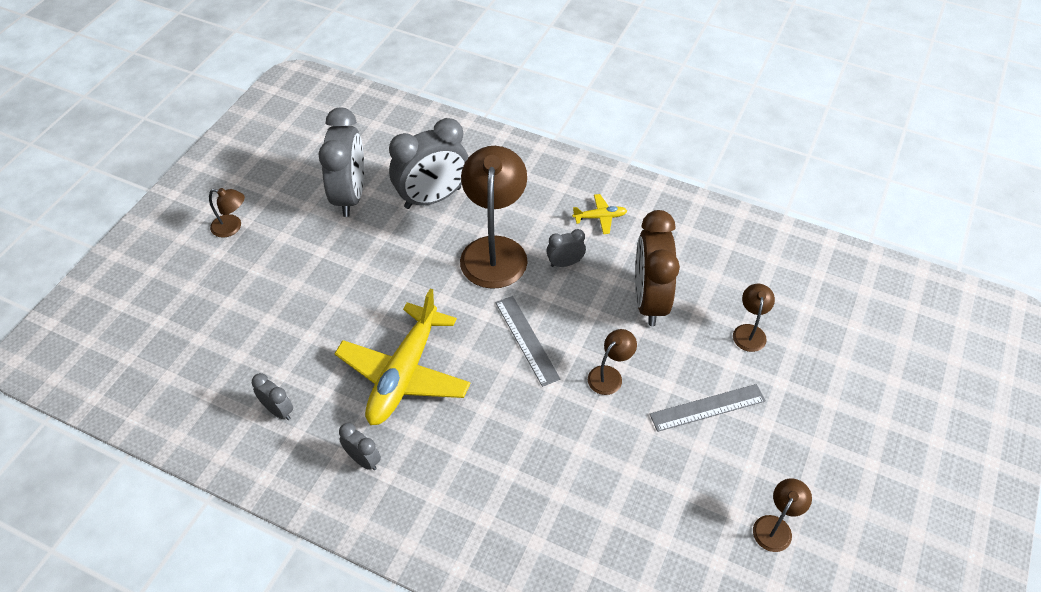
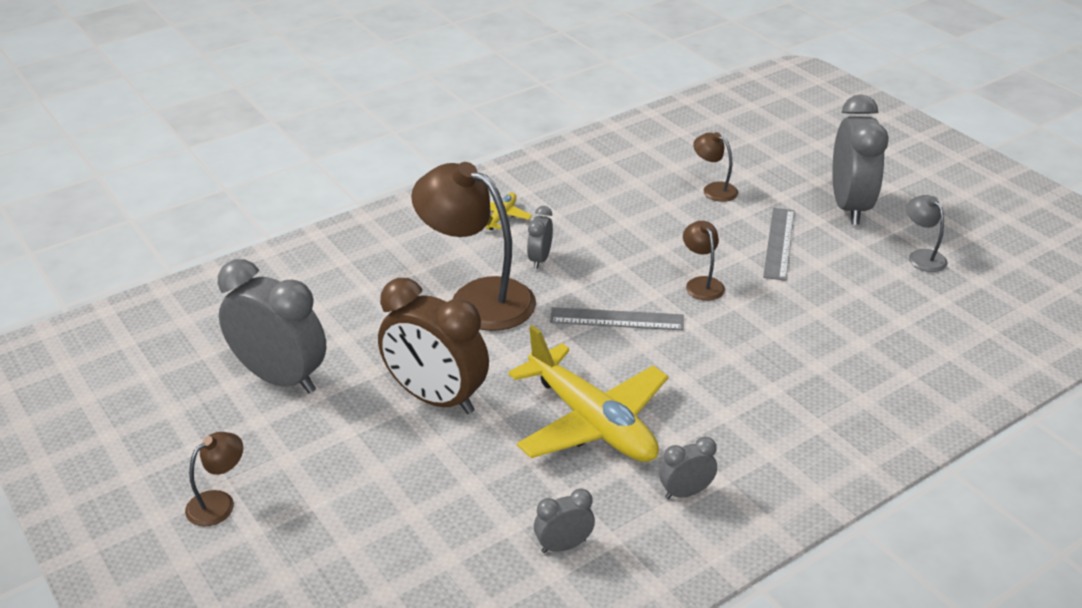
camera: 60 degrees left, 15 degrees down
grey clock [389,118,469,209] -> grey clock moved to [832,94,889,225]
brown clock [635,210,680,326] -> brown clock moved to [378,278,489,414]
brown lamp [753,479,812,552] -> grey lamp [907,195,948,272]

